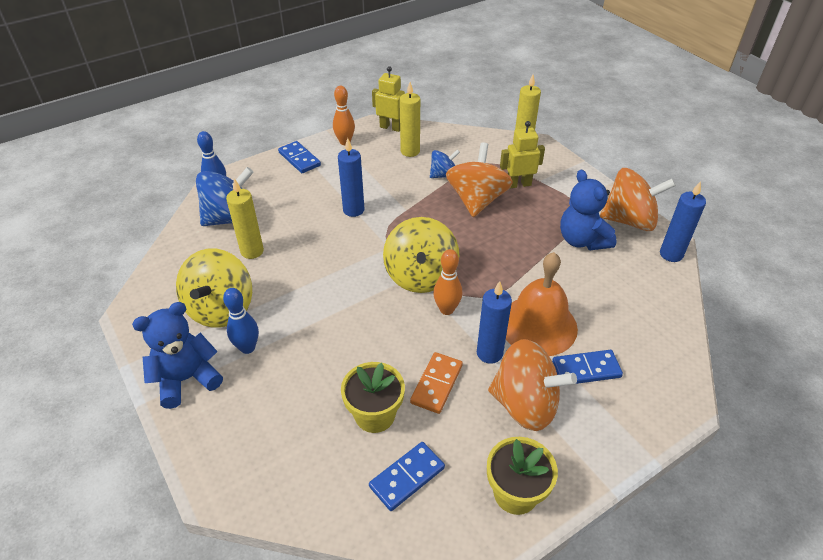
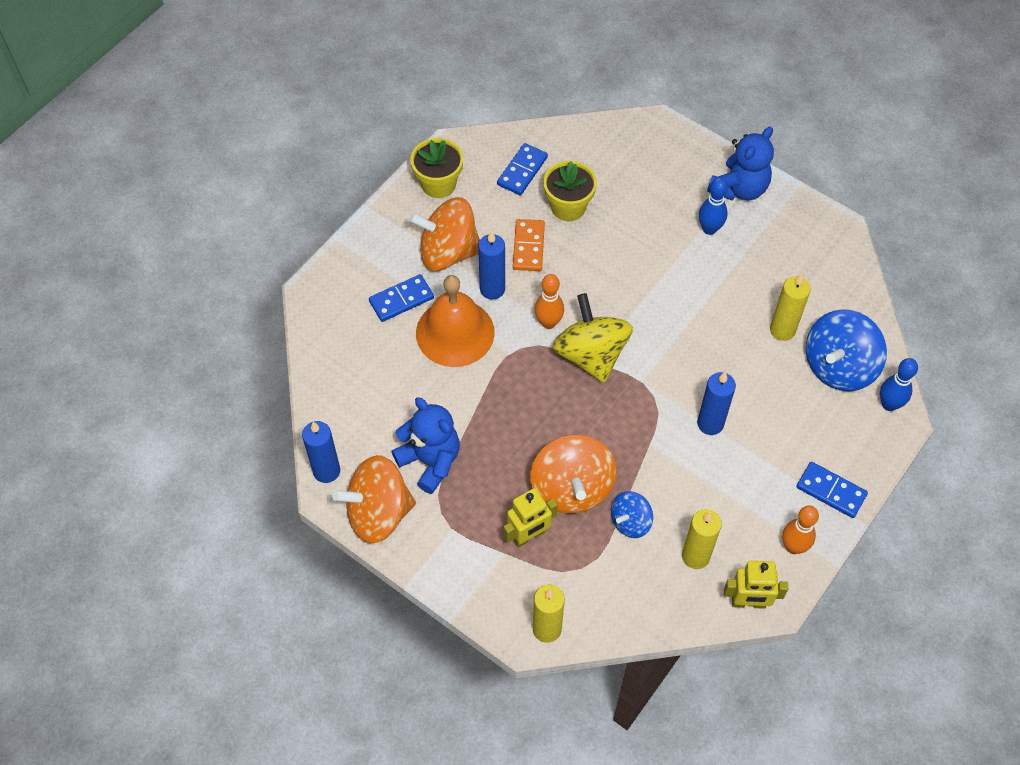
camera: 160 degrees right, 15 degrees up
yellow spinning top [176,248,252,328] -> none

